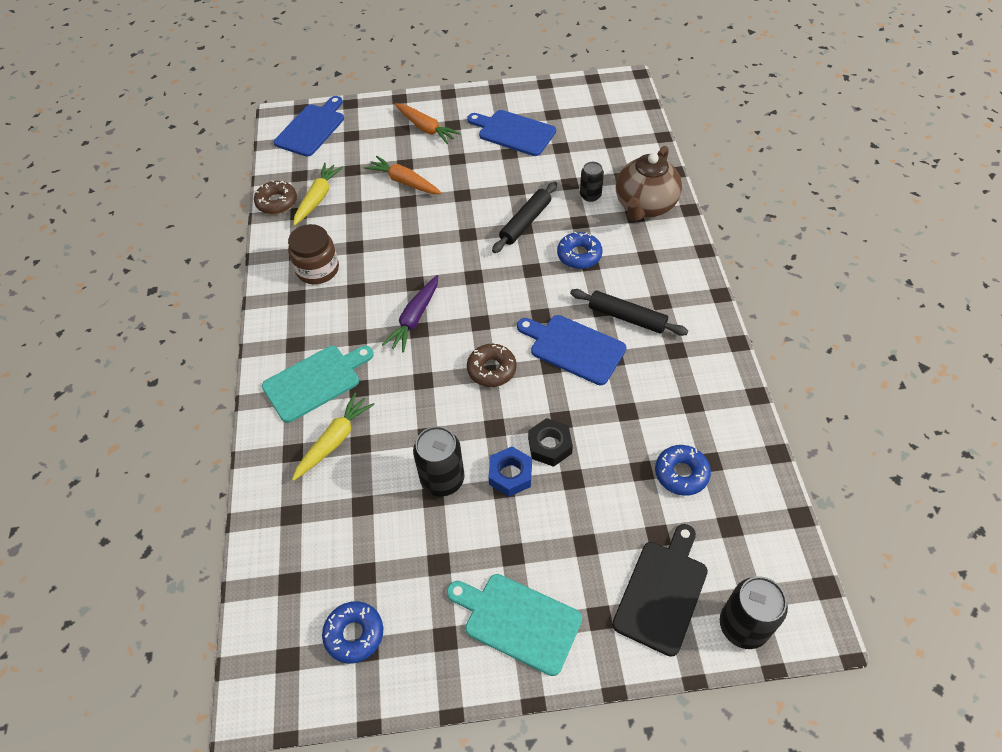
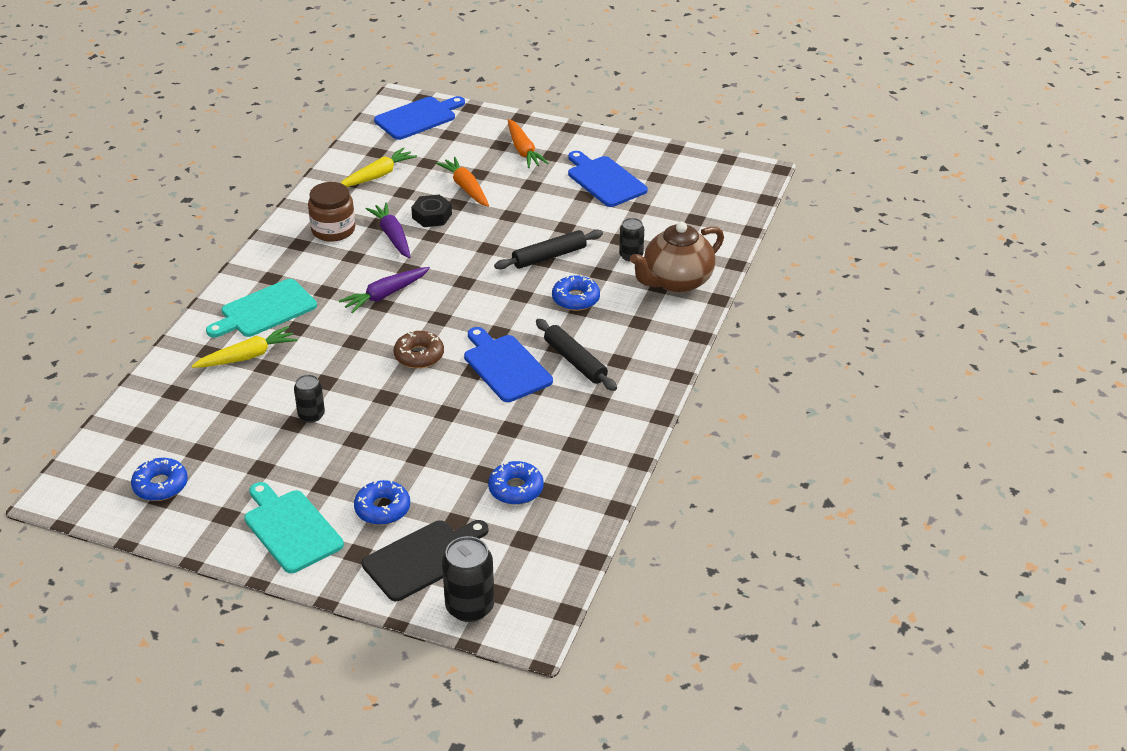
camera: 25 degrees right, 15 degrees down
brown donut [254,180,297,214] -> none
turquoise cutting board [262,346,374,423] -> turquoise cutting board turned 150 degrees clockwise [206,279,317,337]
black can [413,426,465,496] -> black can [294,374,325,423], size x0.62
blue nut [488,447,532,497] -> none
black nut [528,418,573,467] -> black nut moved to [411,194,452,227]
none -> blue donut [354,480,410,525]
none -> purple carrot [365,202,411,258]

